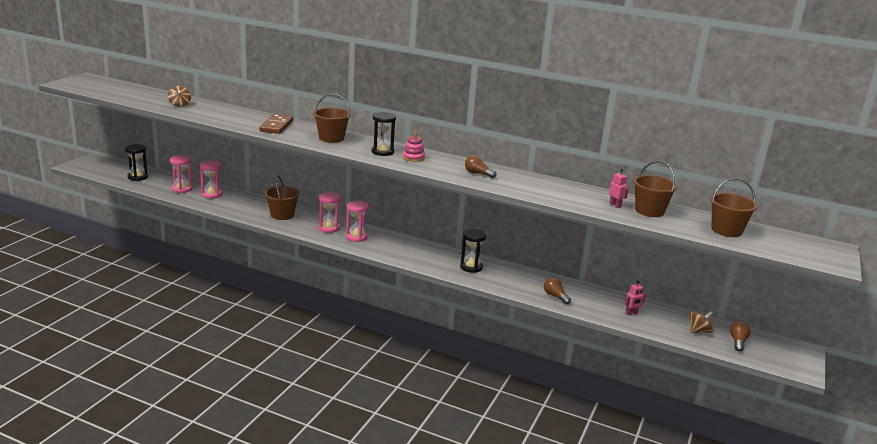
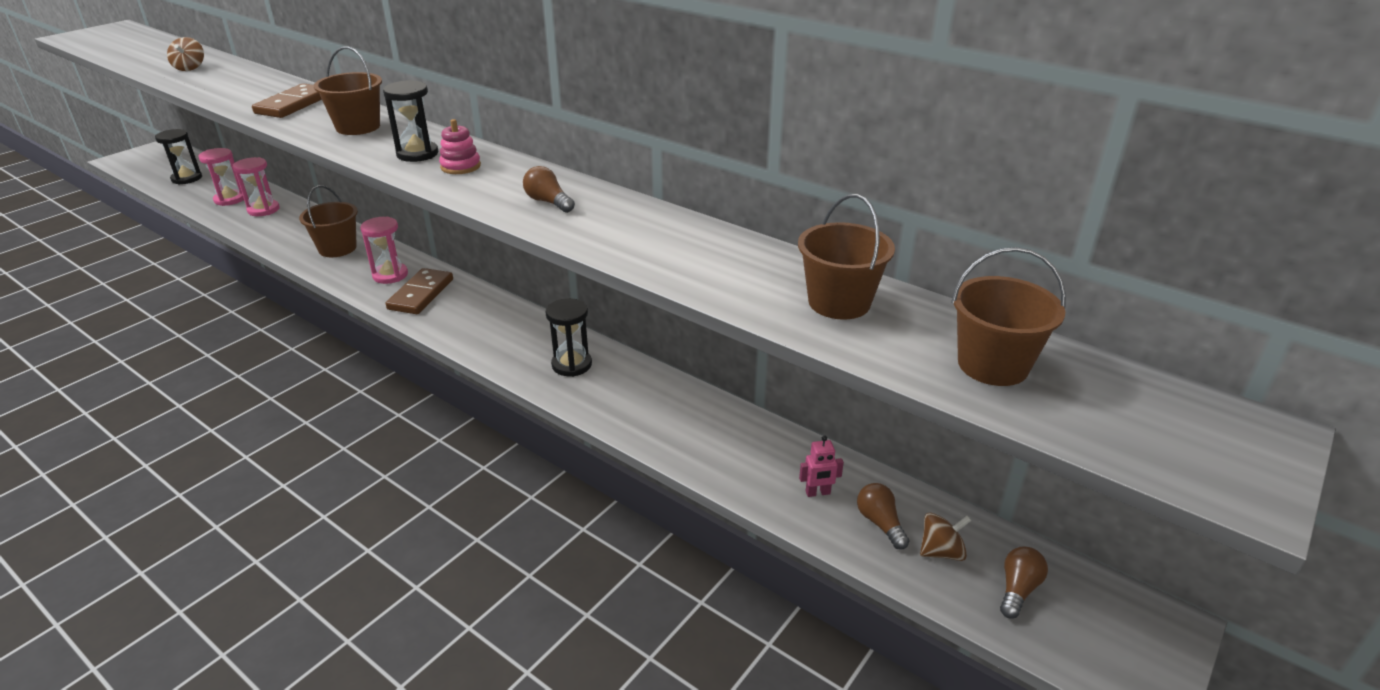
camera: 15 degrees right, 10 degrees up
pink hourglass [346,201,369,242] -> brown domino [386,268,453,314]
brown light bulb [544,278,571,304] -> brown light bulb moved to [857,483,909,550]
pink robot [609,169,629,208] -> none

